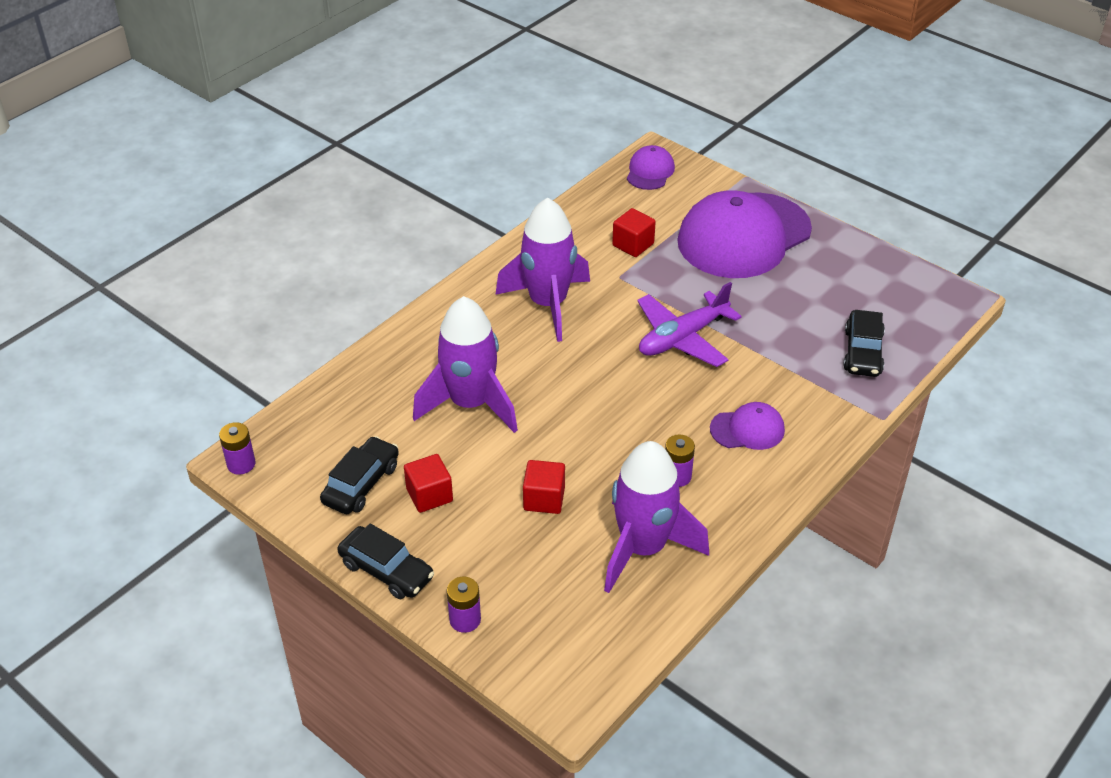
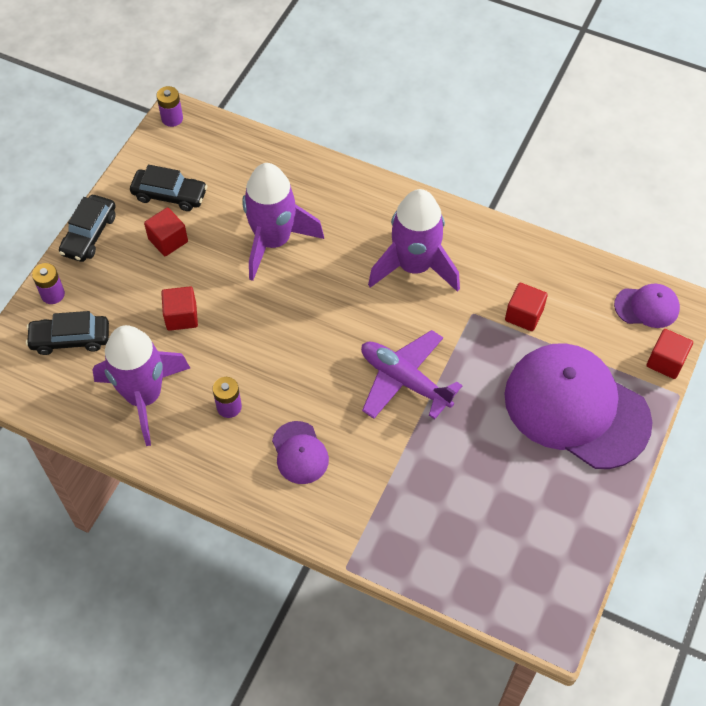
camera: 75 degrees right, 15 degrees up
black car [843,310,885,377] -> black car moved to [26,311,109,355]
none -> red cube [647,329,693,379]

